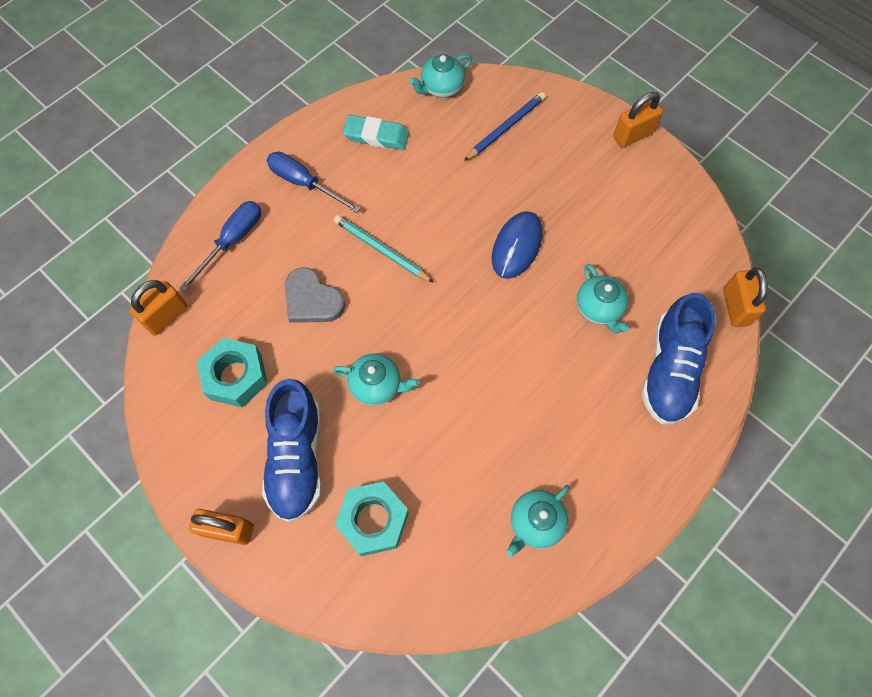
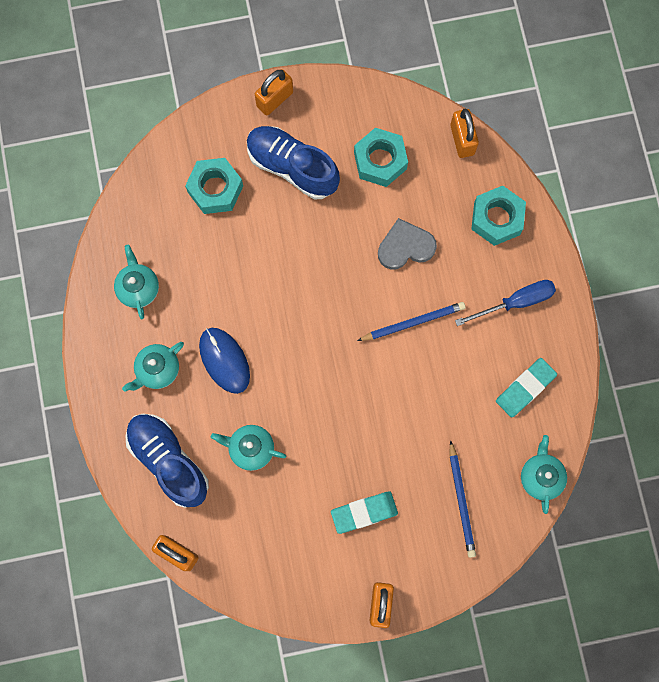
camera: 125 degrees right, 10 degrees up
blue screwdriver [179,201,261,292] -> turquoise nut [471,186,526,246]
turquoise teapot [333,353,419,406] -> turquoise teapot moved to [122,342,184,392]
turquoise pencil [334,215,434,283] -> blue pencil [357,302,466,341]
blue mouse [492,211,542,279] -> blue mouse moved to [199,328,250,394]
none -> turquoise eraser [331,491,398,534]

